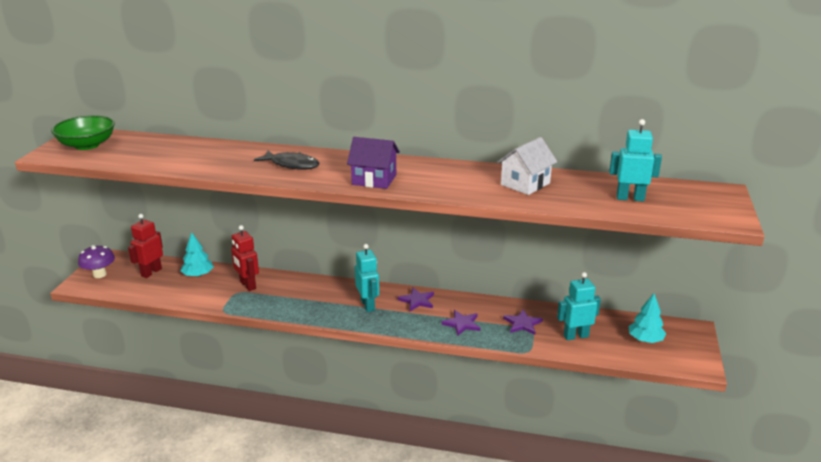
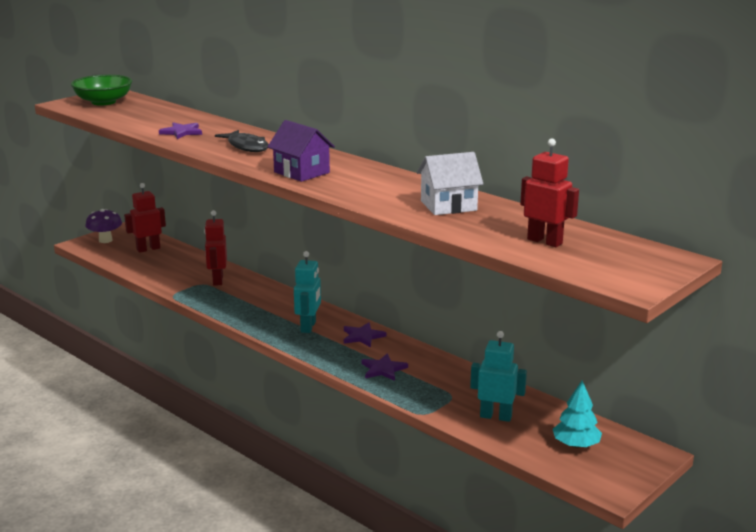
camera: 30 degrees right, 5 degrees down
turquoise tree [181,232,214,277] -> none
purple star [503,309,543,335] -> purple star moved to [159,122,202,139]
turquoise robot [609,119,662,202] -> red robot [520,138,579,247]

